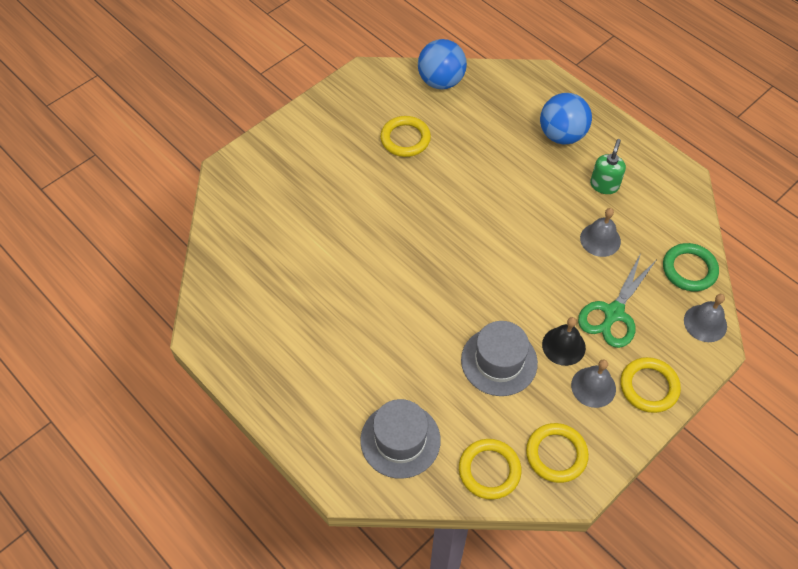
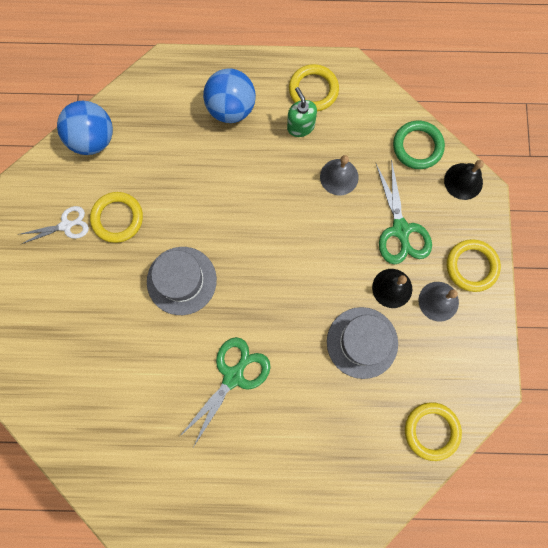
camera: 45 degrees left, 20 degrees up
grey hat [360,399,441,479] -> grey hat moved to [147,247,217,315]
yellow ring [526,423,589,483] -> yellow ring moved to [289,64,339,111]
grey bell [684,294,727,342] -> black bell [444,160,484,200]
none -> white scissors [21,206,89,244]
none -> green scissors [179,337,271,446]

